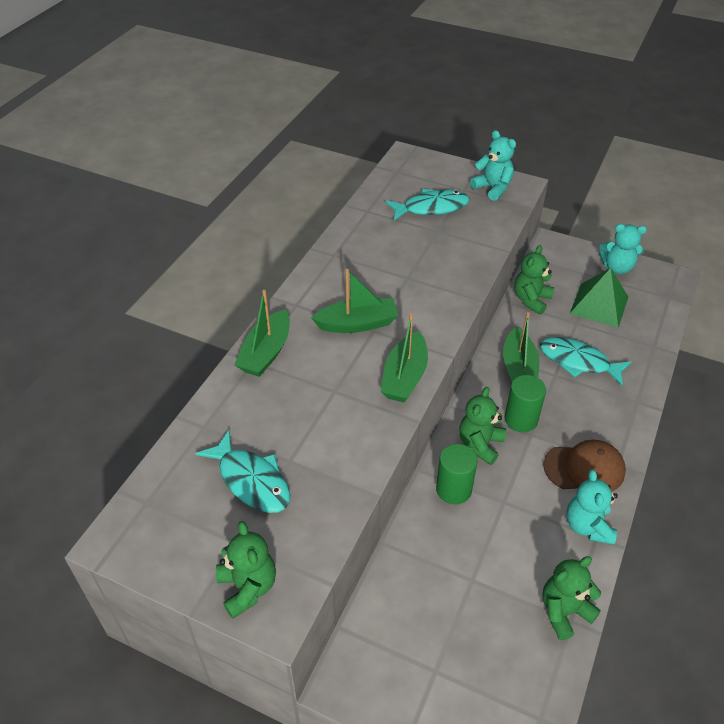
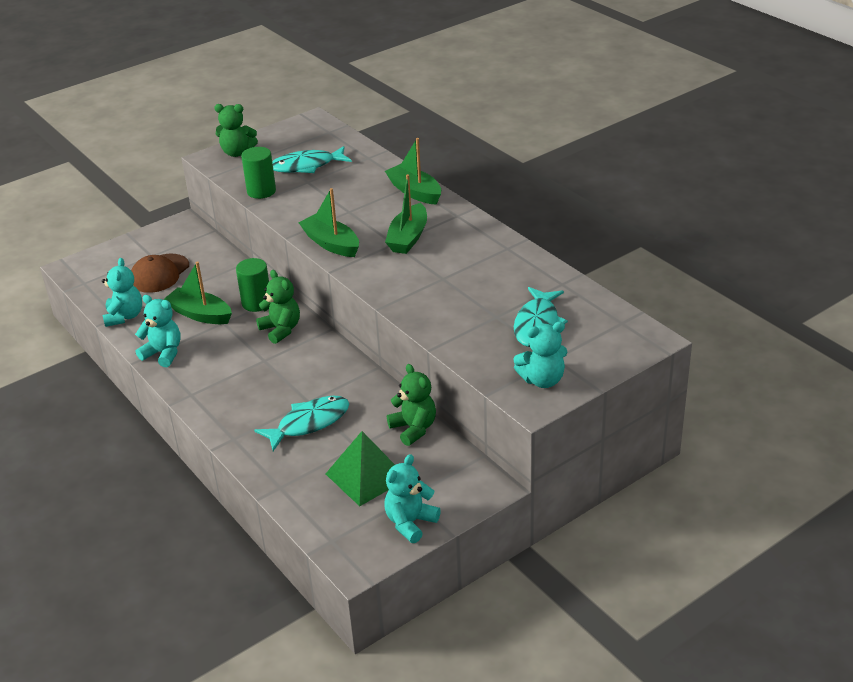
camera: 120 degrees right, 10 degrees down
green boat [503,312,539,381] -> green boat moved to [164,261,232,324]
green cylinder [504,375,546,432] -> green cylinder moved to [241,147,276,199]
green teddy bear [542,556,601,640] -> turquoise teddy bear [102,258,142,327]
brown cap [543,439,626,492] -> brown cap moved to [131,254,189,293]

